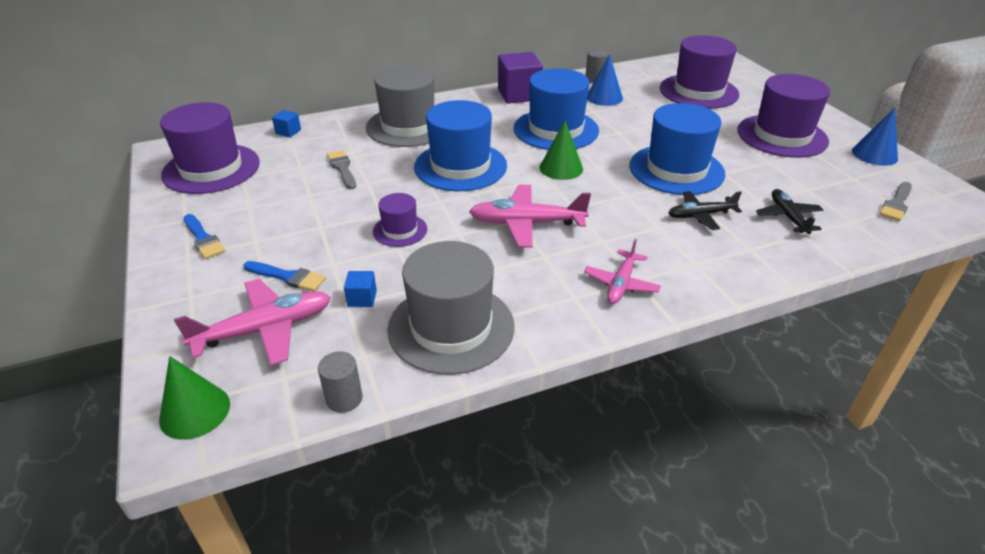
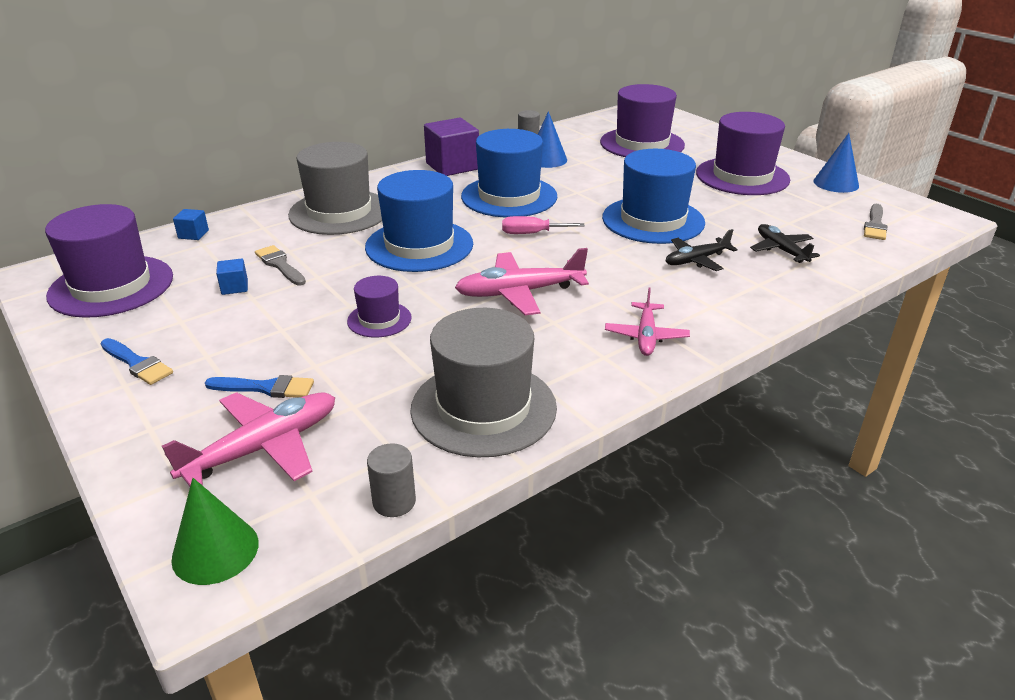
camera: 15 degrees left, 5 degrees down
blue cube [344,271,377,307] -> blue cube moved to [216,259,248,295]
green cone [540,121,583,180] -> pink screwdriver [502,216,585,234]

